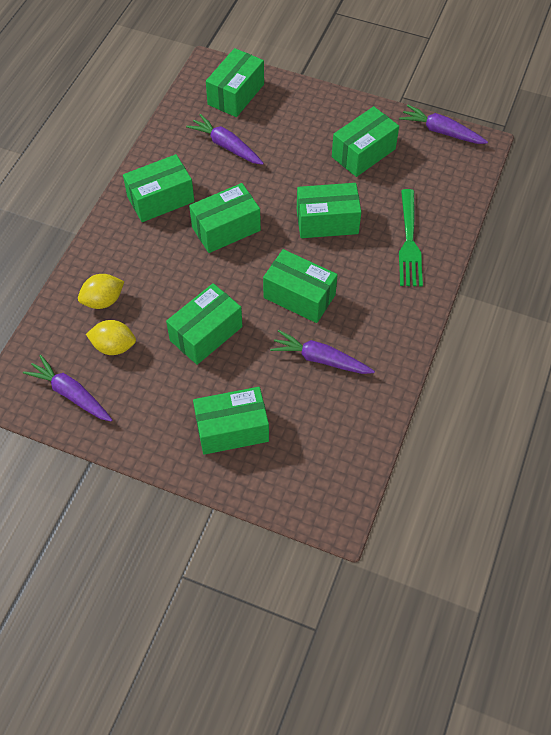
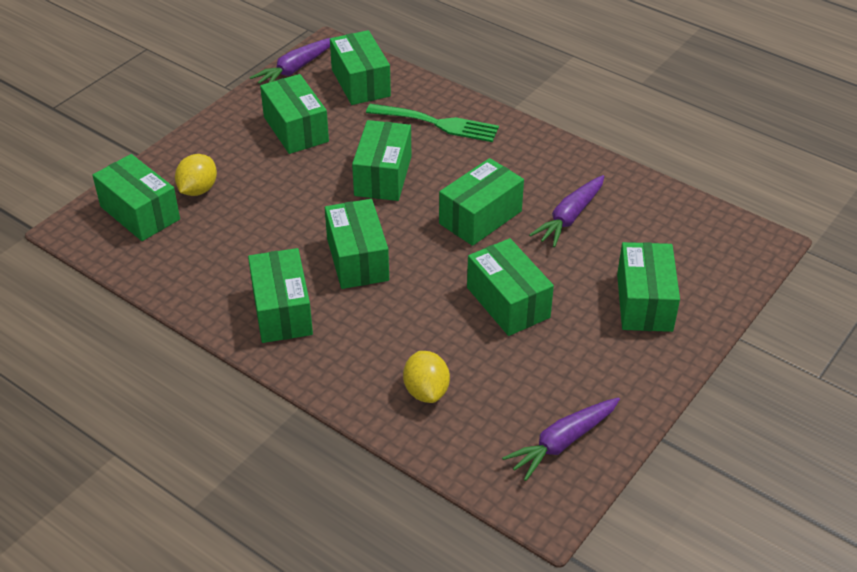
camera: 75 degrees left, 15 degrees down
yellow lemon [86,320,136,355] -> yellow lemon moved to [175,154,217,196]
purple carrot [186,114,264,165] -> none
none -> green box [330,30,391,105]

